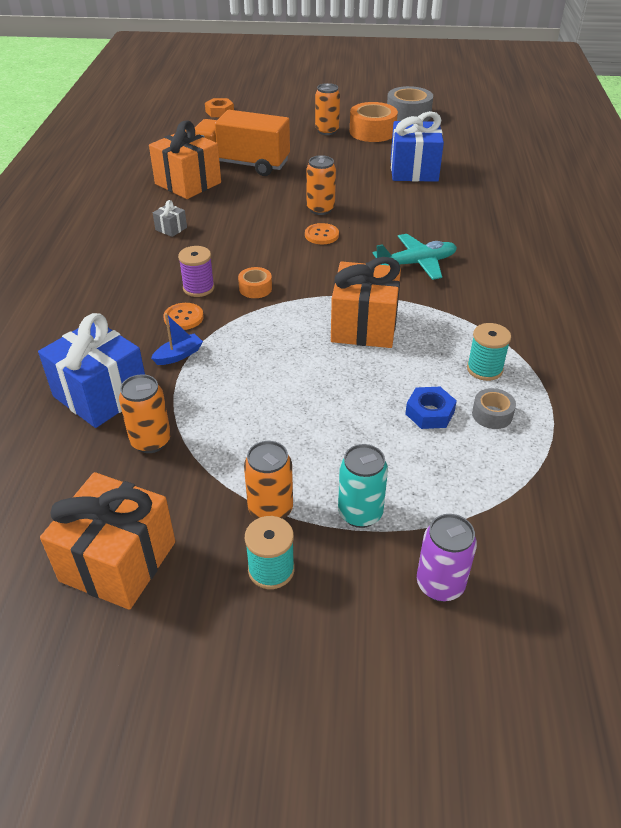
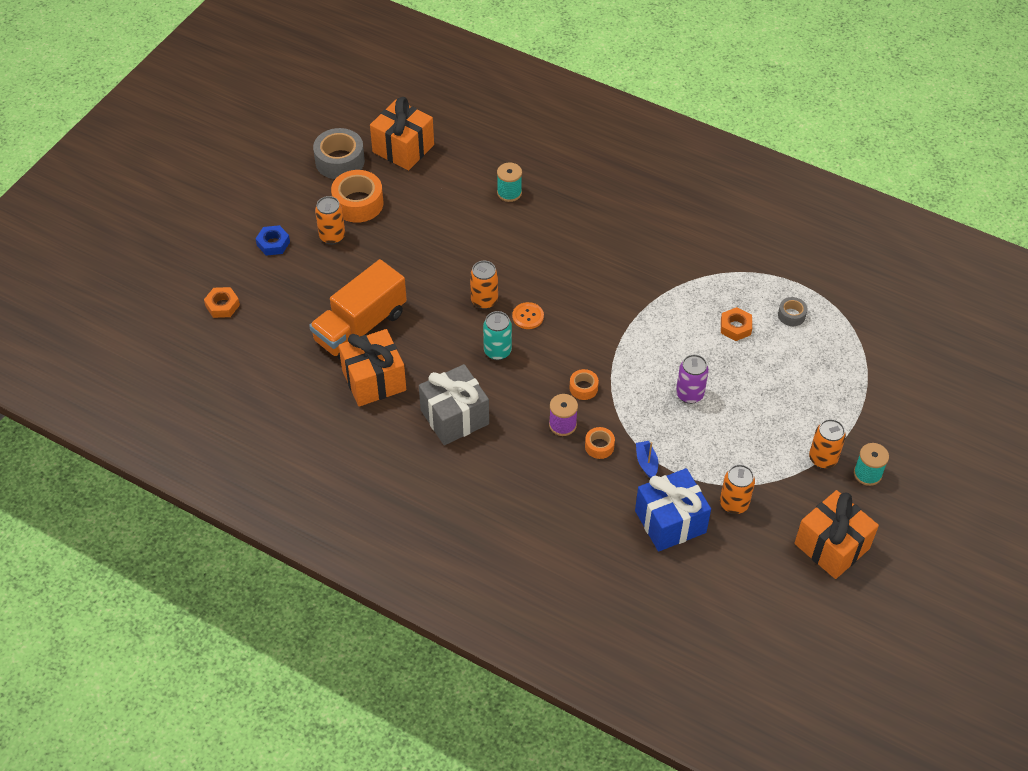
camera: 65 degrees left, 10 degrees up
grey gift [153,200,187,237] -> grey gift [419,364,489,445], size x2.29
orange button [163,303,204,330] -> orange tape [585,427,615,459]
orange gift [331,257,401,348] -> orange gift moved to [370,97,434,170]
turquoise can [338,444,388,528] -> turquoise can moved to [483,311,512,360]
turquoise plane [373,234,457,280] -> none
blue gift [391,111,444,182] -> none
blue nut [405,387,457,429] -> blue nut moved to [256,225,290,256]
purple can [417,514,477,602] -> purple can moved to [676,354,709,404]
turquoise spool [467,323,511,381] -> turquoise spool moved to [497,162,522,202]
none -> orange nut [721,307,752,341]

